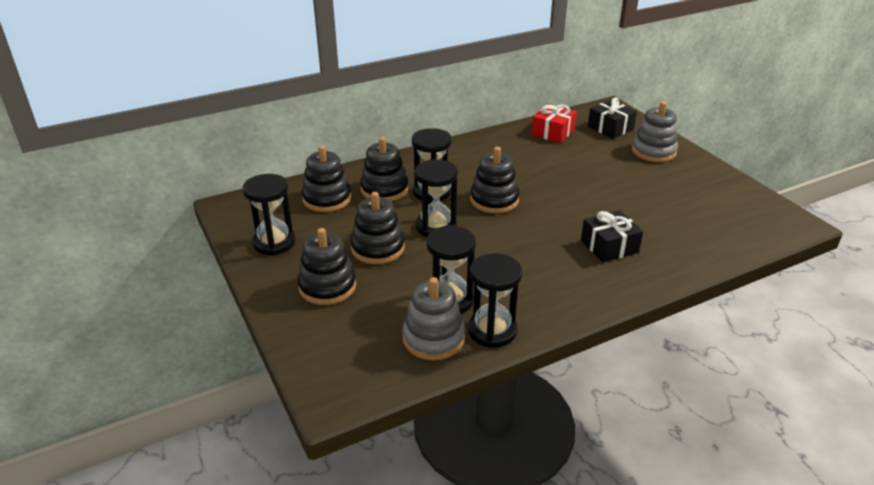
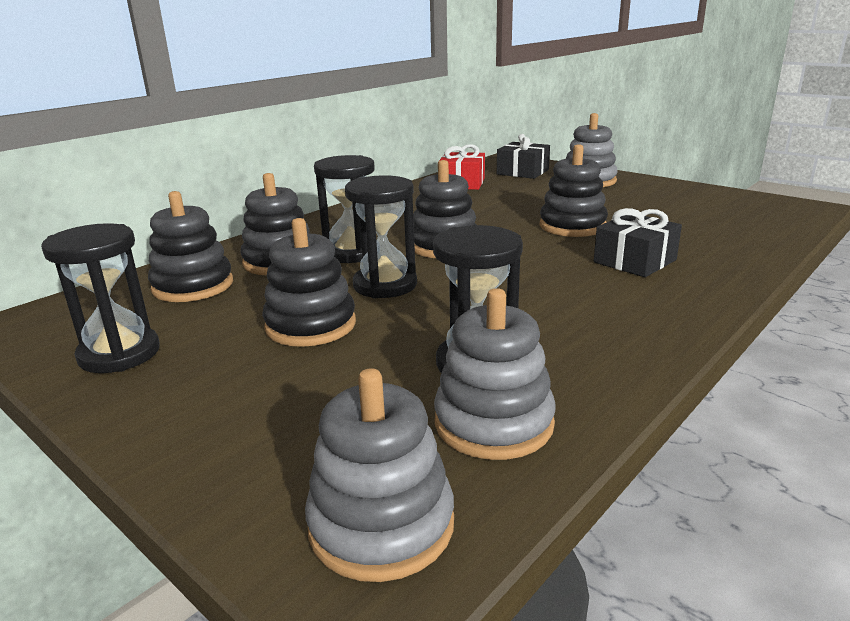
camera: 20 degrees left, 10 degrees down
black stacking toy [297,228,356,305] -> black stacking toy moved to [540,144,608,237]
black hourglass [468,253,522,348] -> none
none -> grey stacking toy [305,368,454,582]

